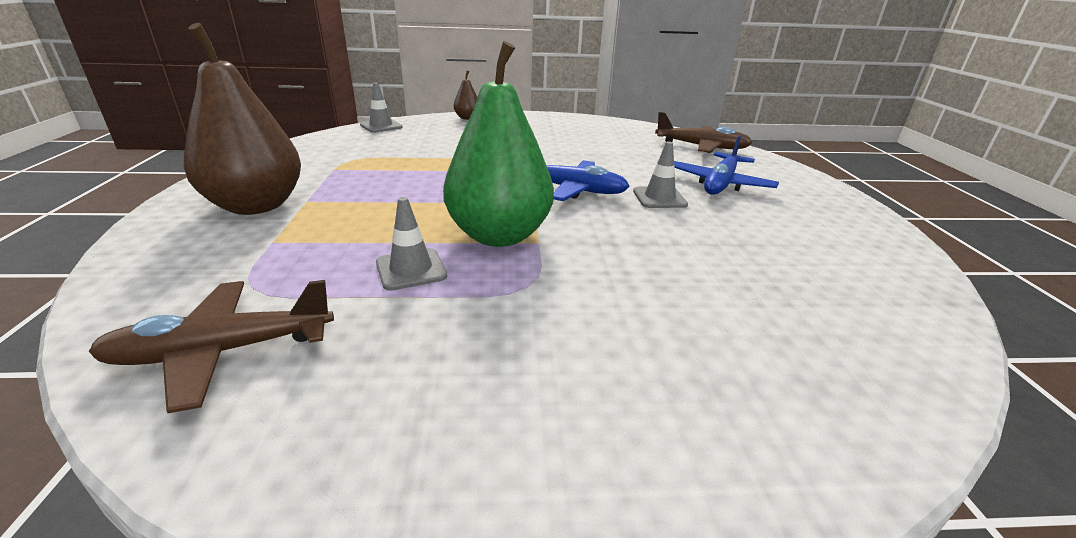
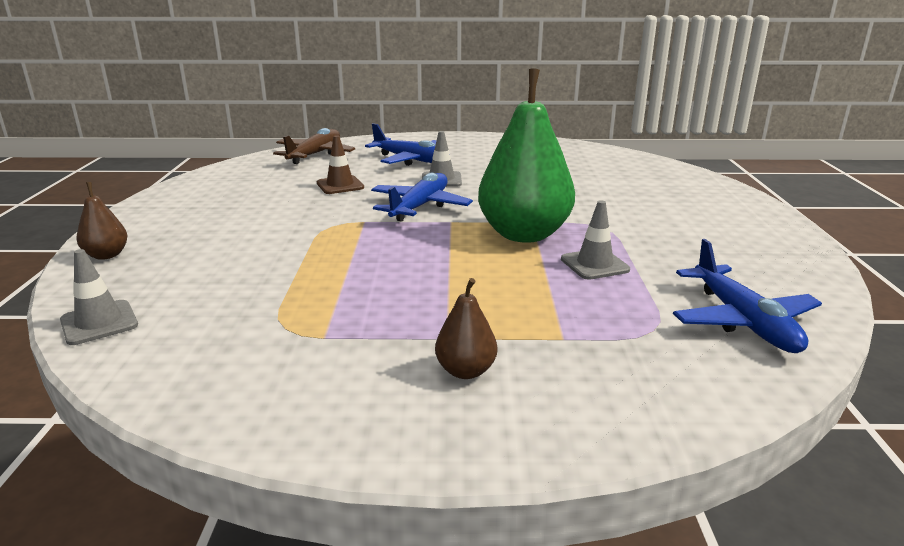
camera: 85 degrees left, 5 degrees down
brown plane [88,280,334,413] -> blue plane [673,239,822,353]
brown pear [184,23,301,215] -> brown pear [435,278,497,379], size x0.44
none -> brown traffic cone [317,135,364,194]

